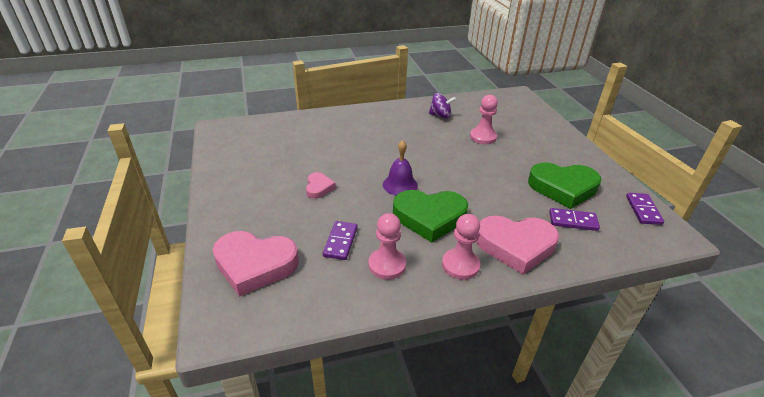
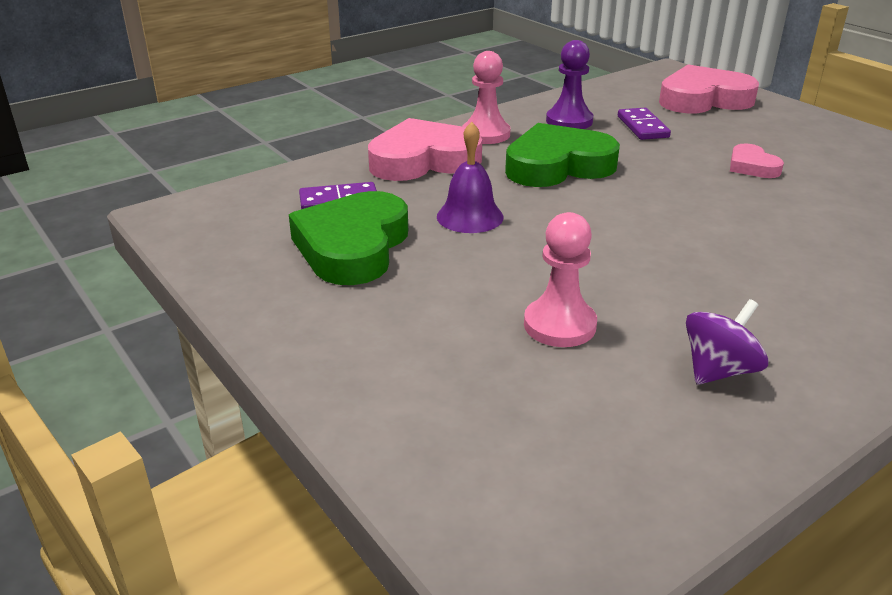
camera: 160 degrees right, 5 degrees down
pink pawn [368,213,406,280] -> purple pawn [546,40,593,129]
purple bell [383,140,418,196] -> purple bell moved to [437,122,504,233]
purple spinning top [429,93,456,119] -> purple spinning top turned 150 degrees clockwise [686,299,769,385]
green heart [528,163,601,209] -> green heart turned 60 degrees counterclockwise [289,191,408,285]
purple domino [626,193,664,225] -> none

